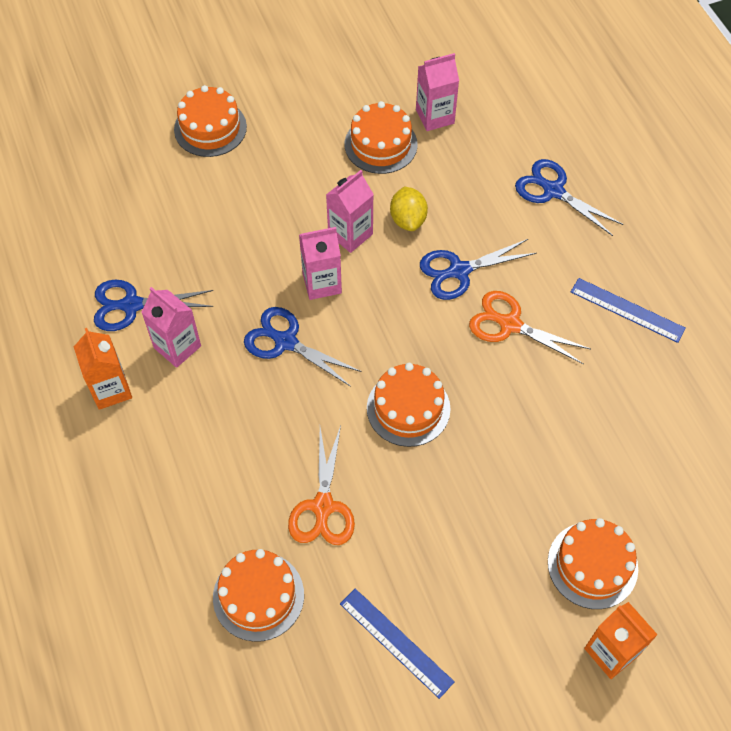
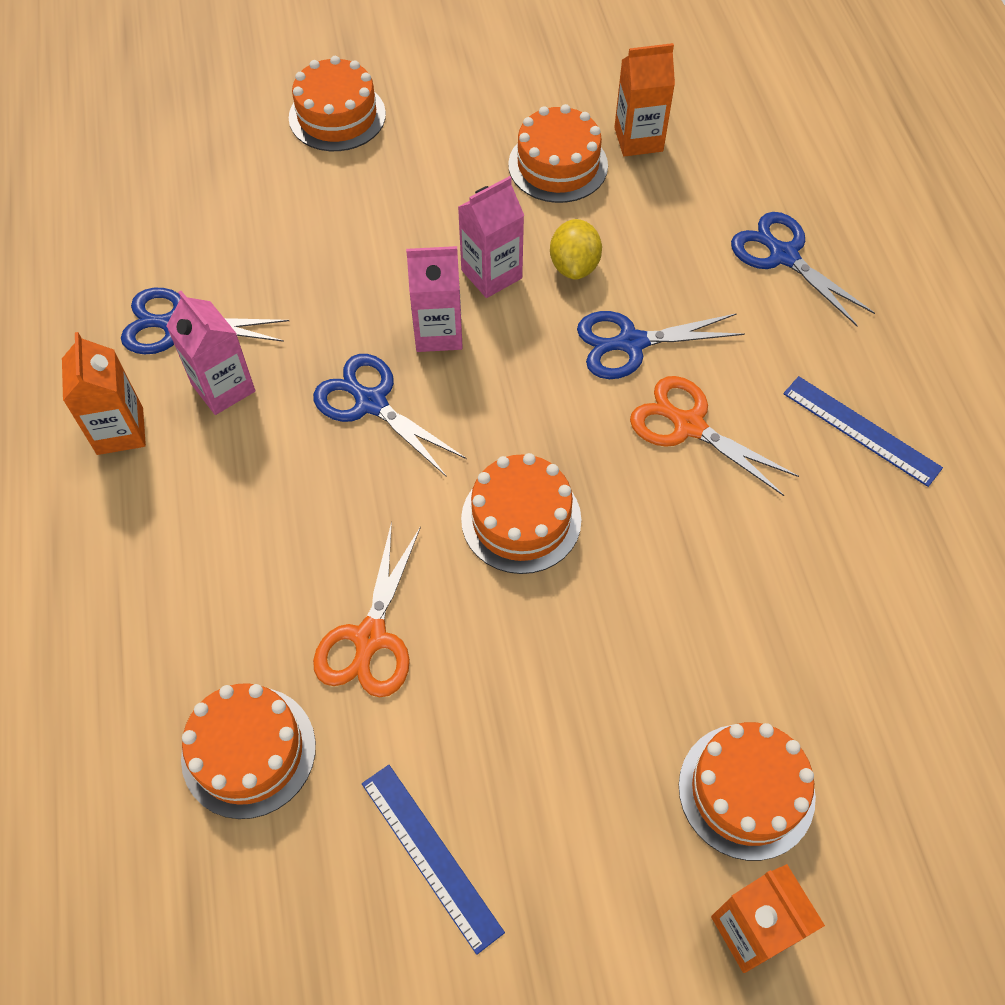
camera: 10 degrees right, 0 degrees up
pink carton [416,53,459,131] -> orange carton [614,43,675,157]

